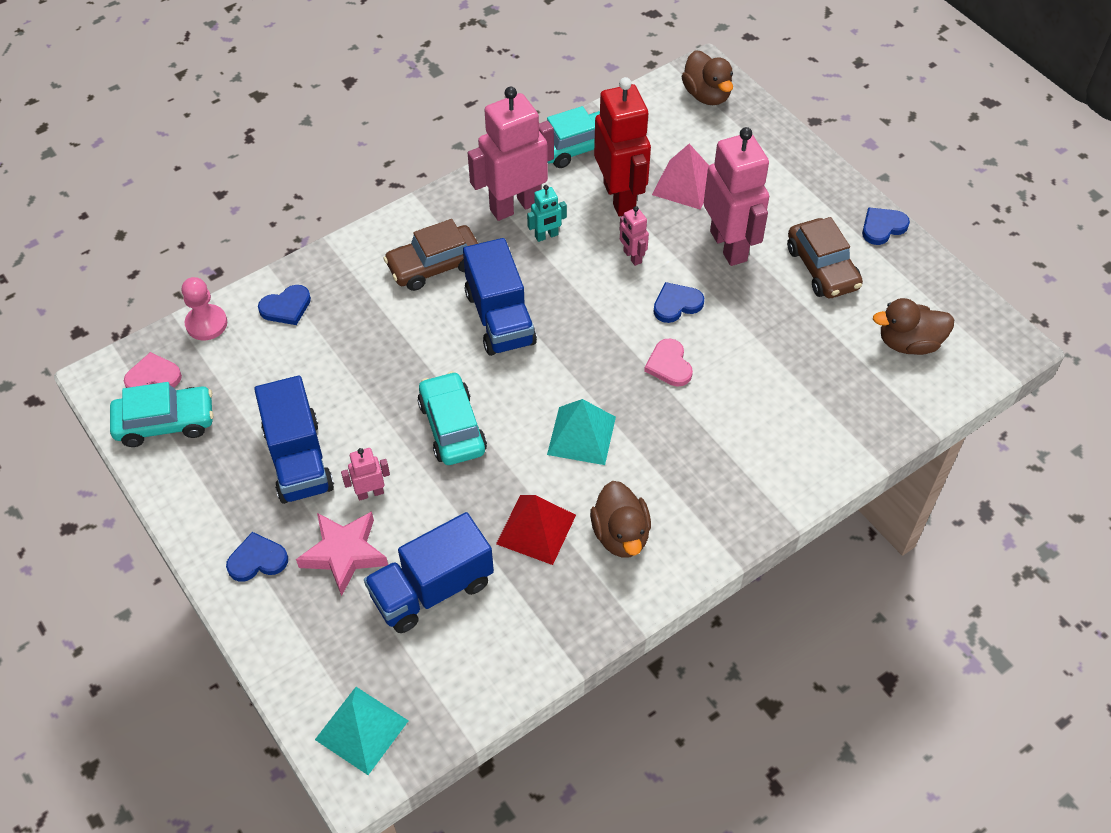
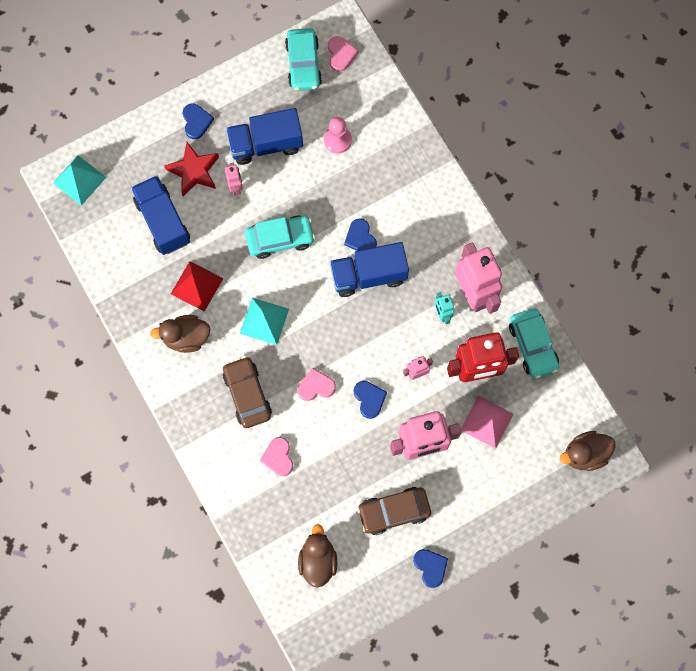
camera: 95 degrees right, 20 degrees up
pink pawn [182,277,227,340] -> pink pawn moved to [324,117,352,153]
blue heart [258,285,311,325] -> blue heart moved to [344,218,377,251]
pink star [296,511,388,596] -> red star [164,142,219,196]
brown car [383,219,478,291] -> brown car moved to [223,356,272,428]
none -> pink heart [260,437,293,476]

